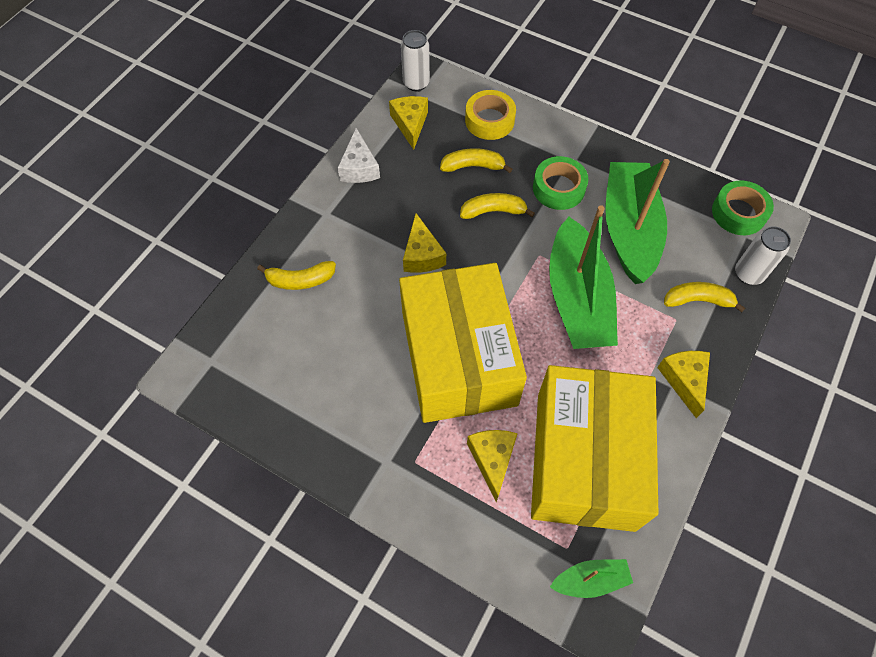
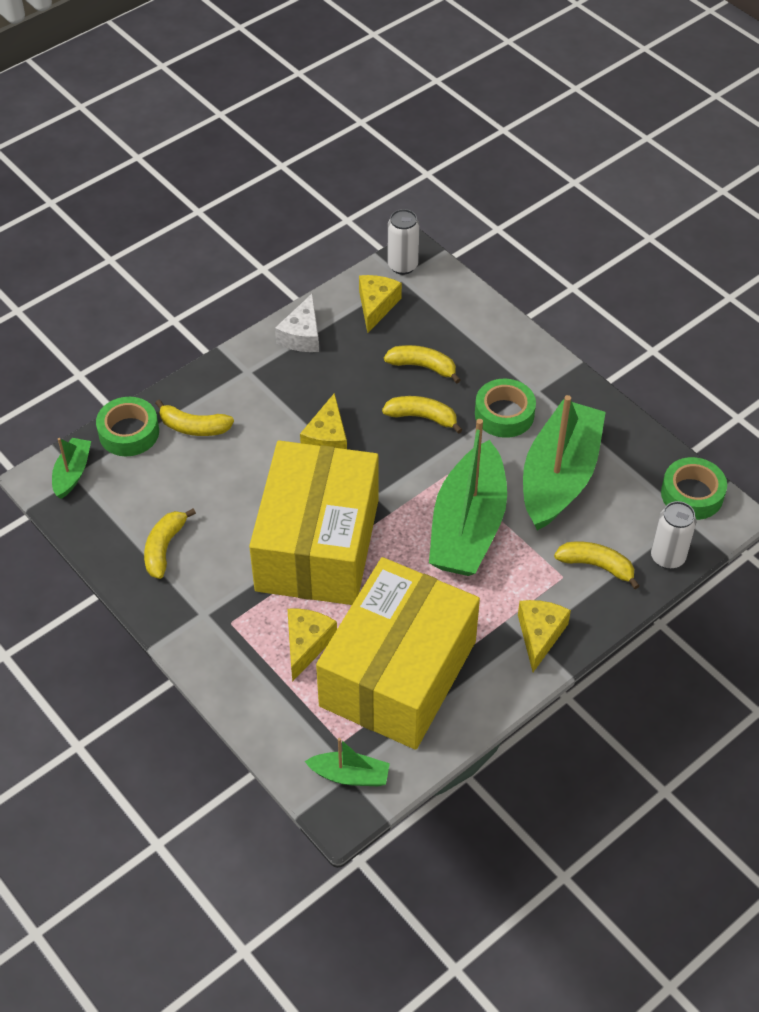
camera: 20 degrees right, 10 degrees down
yellow tape [465,90,516,140] -> none
none -> green boat [52,438,91,499]
none -> green tape [96,397,159,456]
none -> yellow banana [144,509,196,579]

